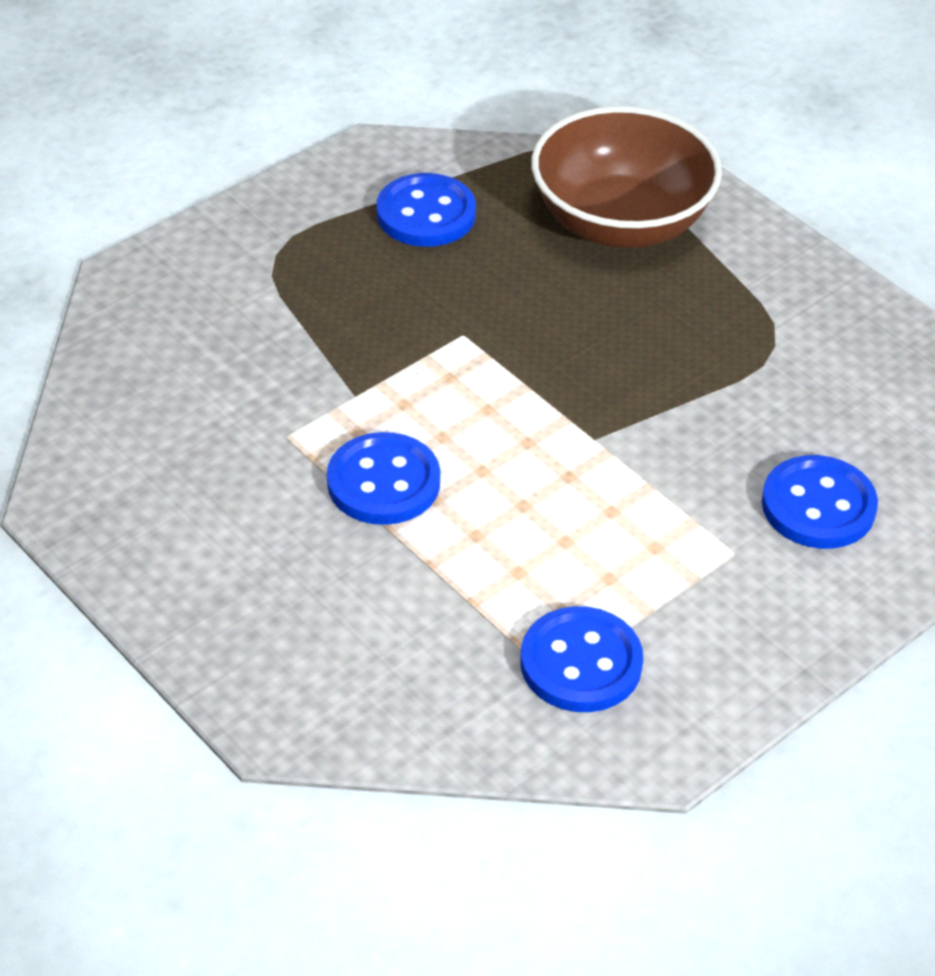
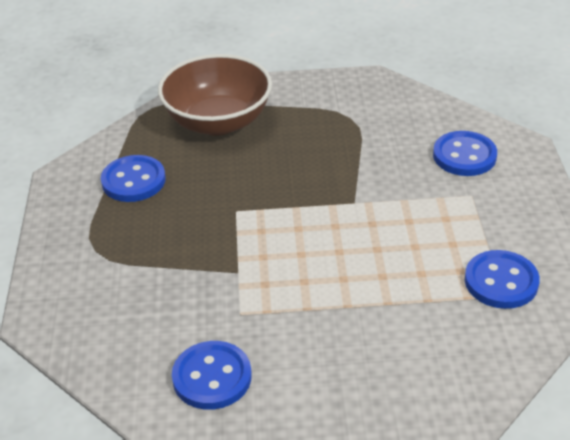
camera: 50 degrees left, 5 degrees down
blue button [327,432,440,525] -> blue button moved to [172,341,252,410]

